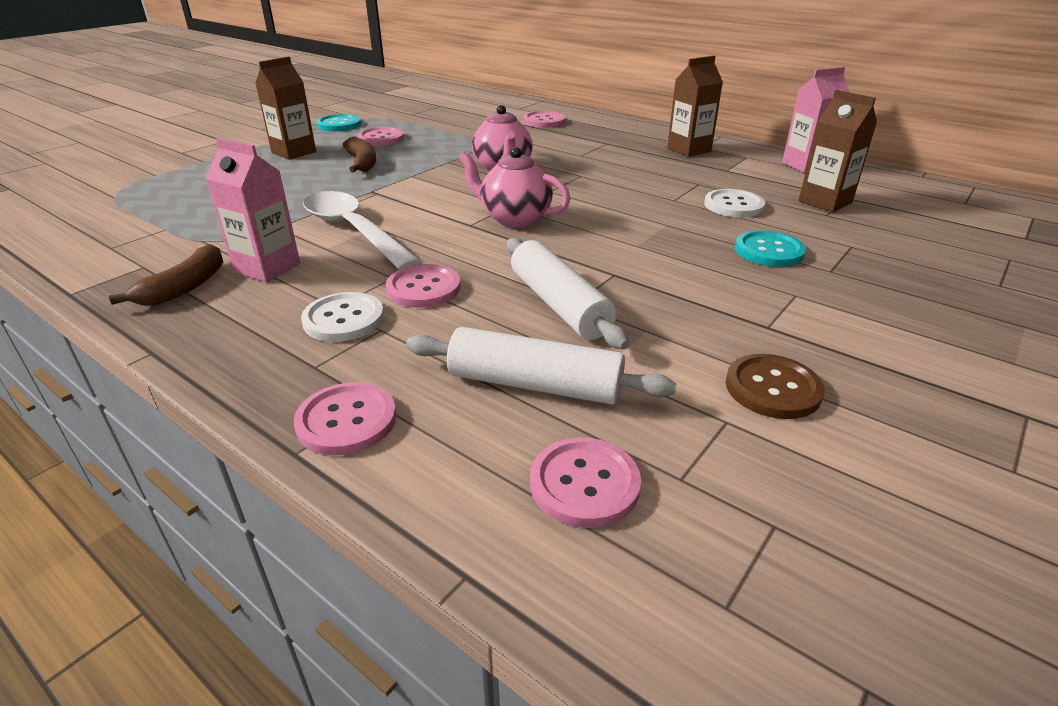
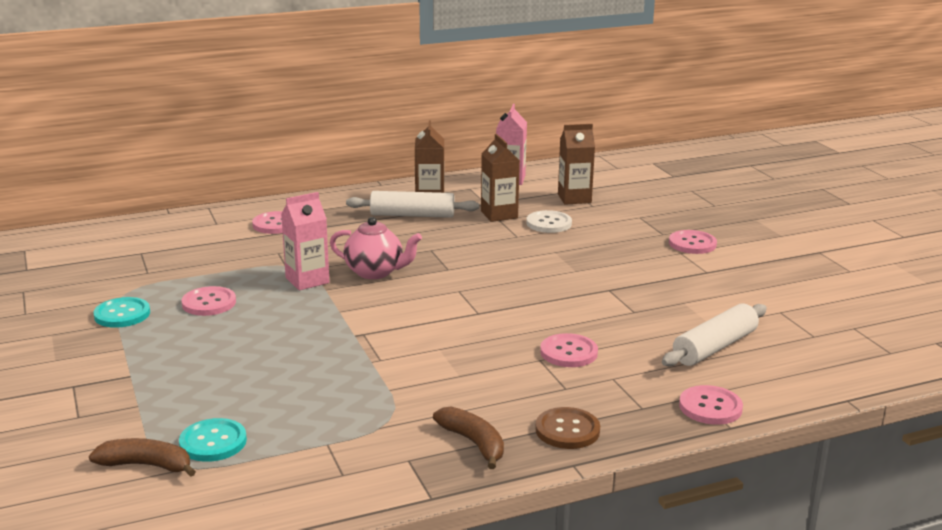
camera: 60 degrees left, 10 degrees down
pink carton [205,138,300,282] -> pink carton moved to [281,192,329,290]
brown carton [255,56,316,160] -> brown carton moved to [481,134,520,222]
white button [301,292,384,342] -> none
white spoon [303,191,421,270] -> none
brown banana [343,137,376,172] -> brown banana moved to [89,438,196,477]
pink teapot [459,147,570,228] -> none
white rolling pin [507,238,629,349] -> white rolling pin moved to [346,191,479,218]
pink button [530,438,641,528] -> pink button moved to [669,230,717,254]
brown button [726,354,825,419] -> brown button moved to [535,407,600,449]
turquoise button [735,230,806,267] -> turquoise button moved to [179,418,247,462]

